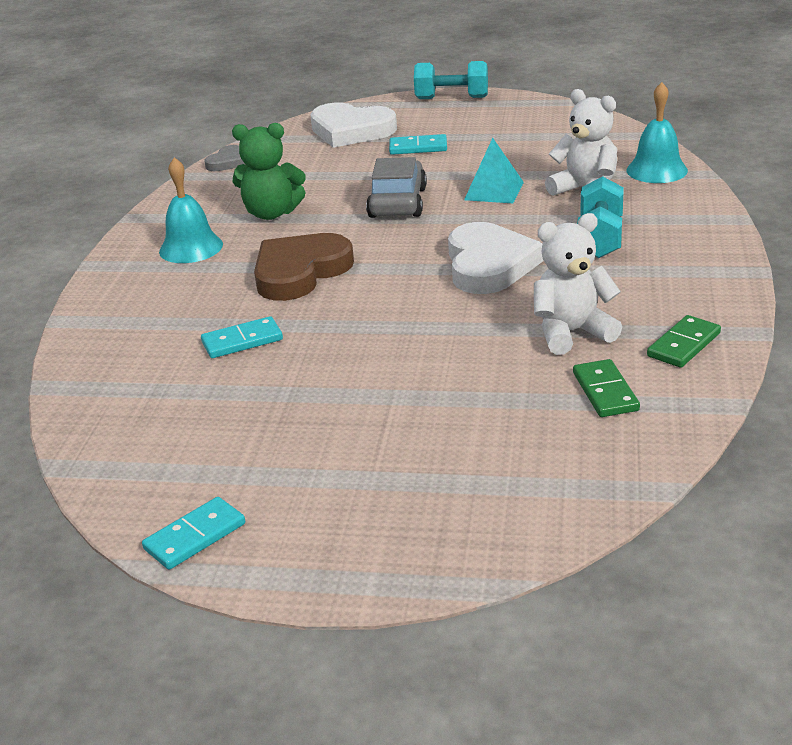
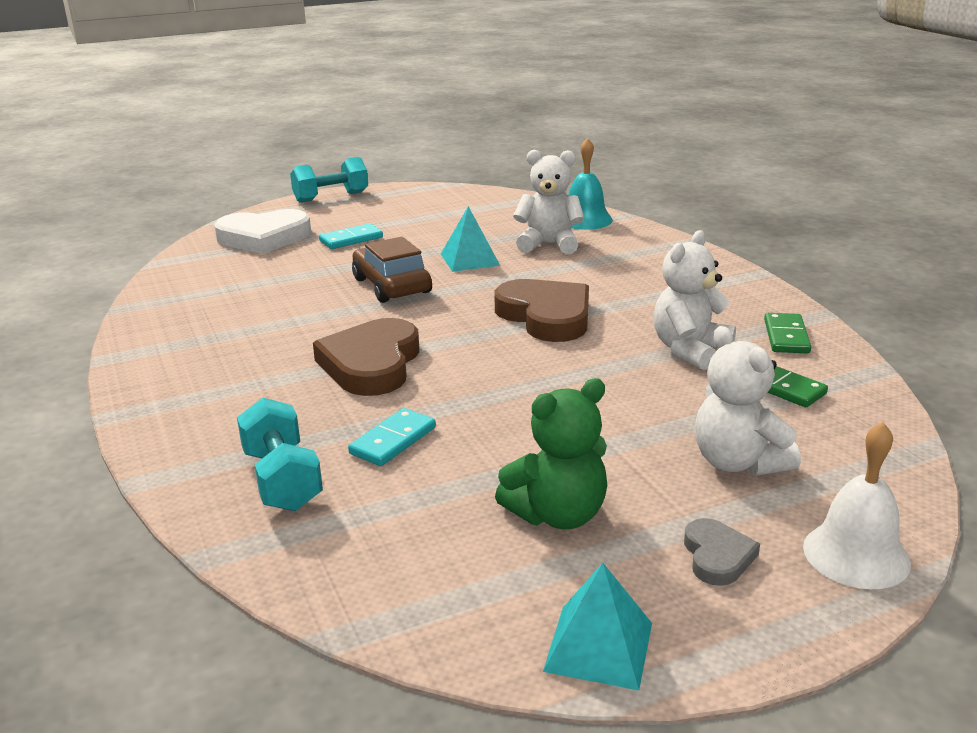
camera: 35 degrees left, 5 degrees down
turquoise domino [142,497,245,570] -> turquoise pyramid [543,563,652,690]
turquoise bell [159,157,223,263] -> none
grey heart [205,145,245,171] -> grey heart moved to [684,518,760,586]
green teddy bear [232,123,306,220] -> green teddy bear moved to [495,378,607,529]
grey car [366,157,427,218] -> brown car [352,237,432,303]
white heart [448,222,544,294] -> brown heart [494,279,589,342]
turquoise dumbbell [577,176,624,258] -> turquoise dumbbell moved to [237,398,323,511]
none -> white teddy bear [695,326,801,476]
none -> white bell [803,422,911,589]

